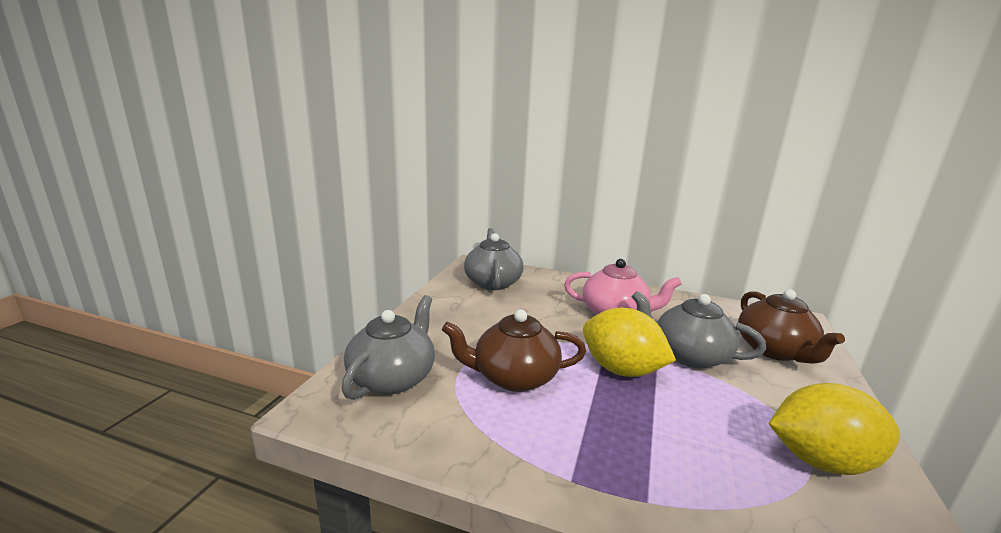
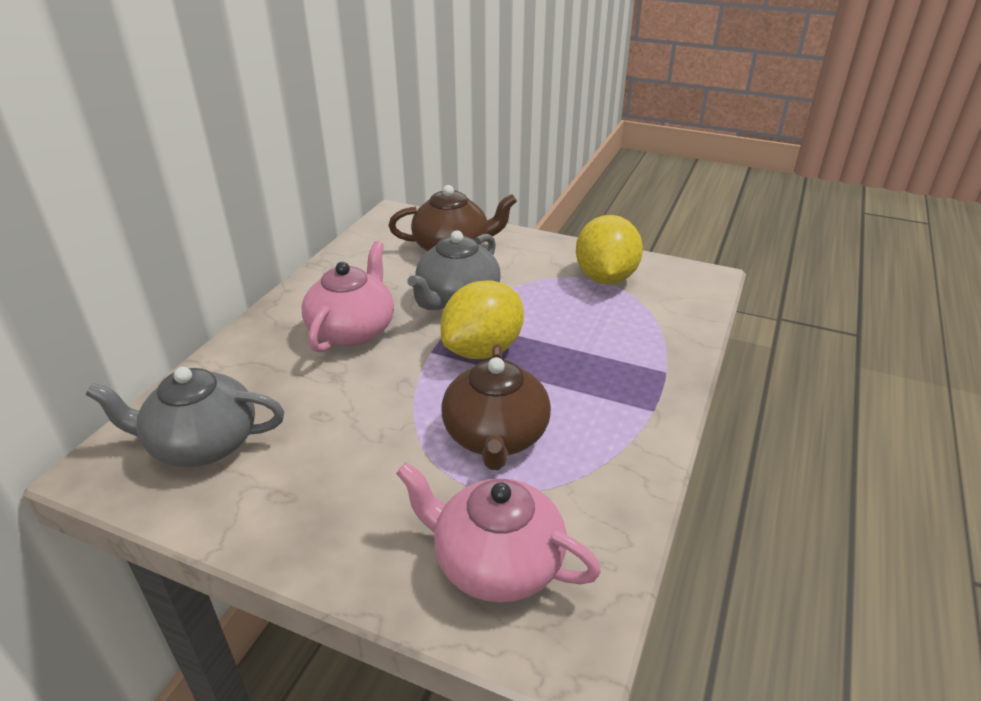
camera: 85 degrees left, 15 degrees up
grey teapot [341,295,435,400] -> pink teapot [396,462,601,602]

